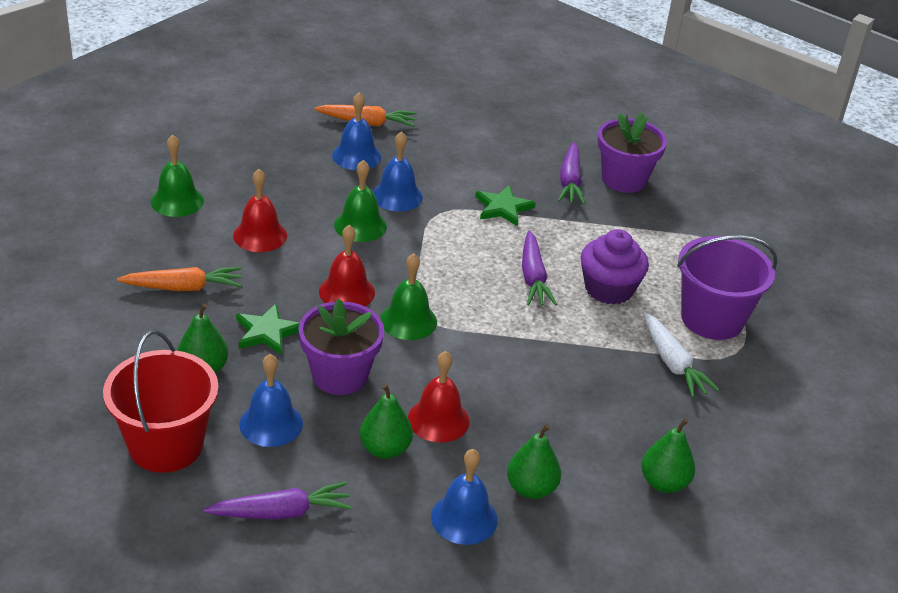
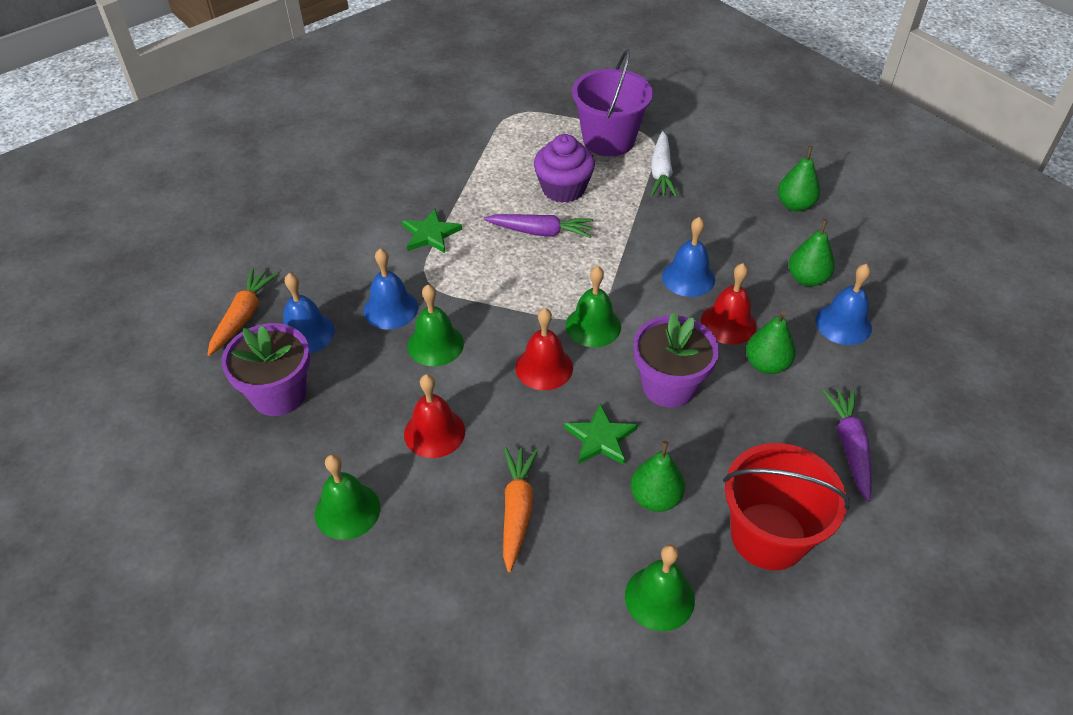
camera: 75 degrees left, 10 degrees up
blue bell [239,354,303,447] -> blue bell moved to [662,217,715,297]
purple carrot [558,142,585,205] -> none
purple flower pot [597,112,667,193] -> purple flower pot moved to [222,323,310,416]
white carrot [644,312,720,398] -> white carrot turned 105 degrees clockwise [651,131,677,197]
none -> green bell [625,544,695,631]

